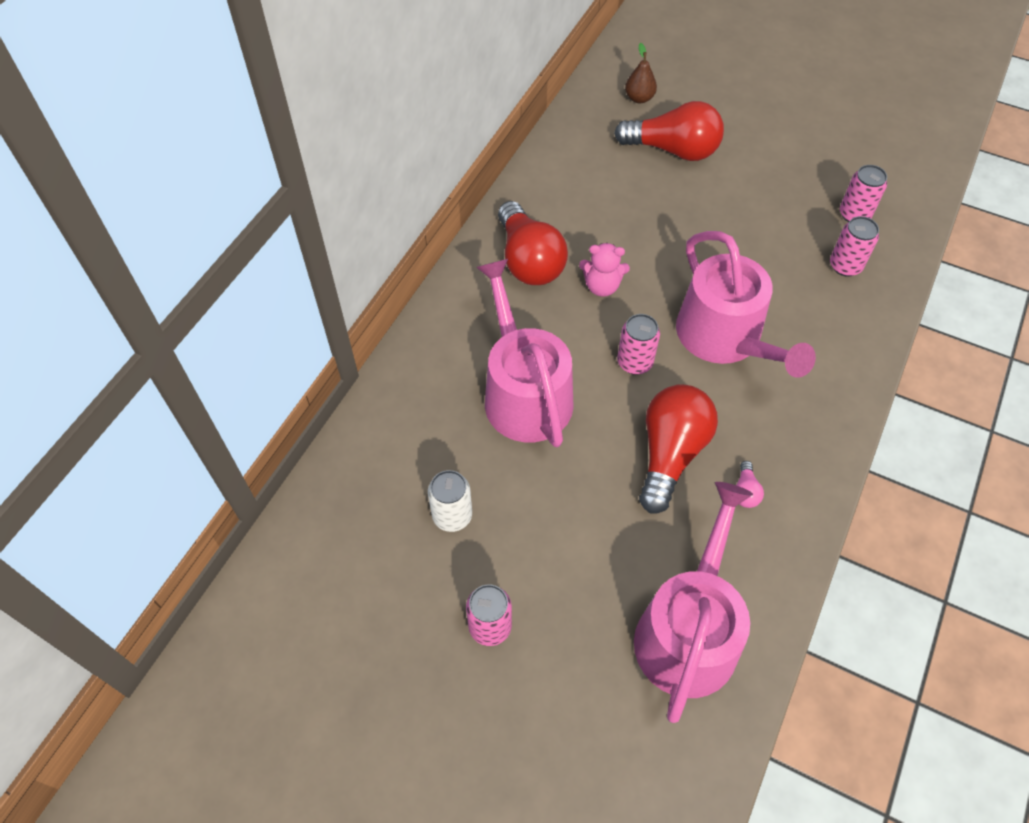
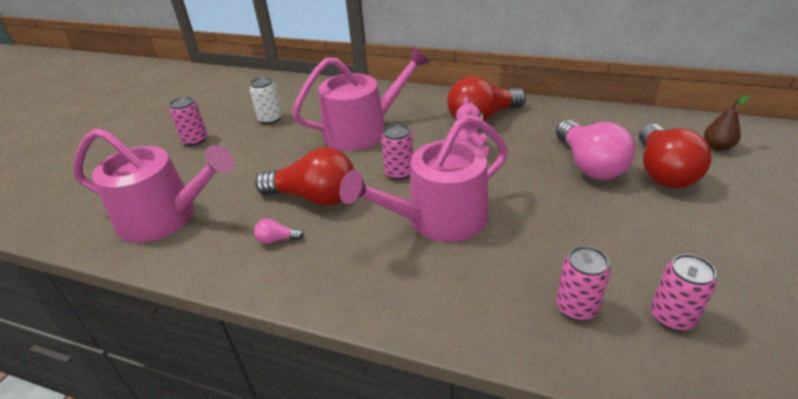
camera: 85 degrees right, 20 degrees down
none -> pink light bulb [556,120,635,180]

